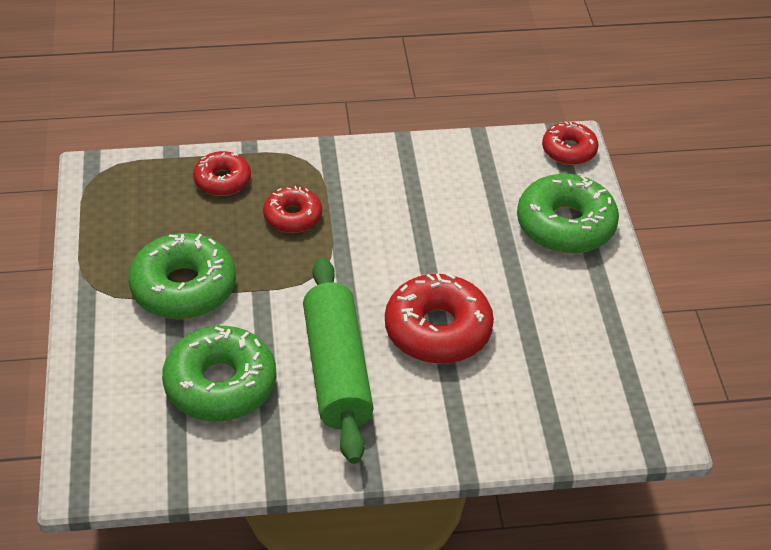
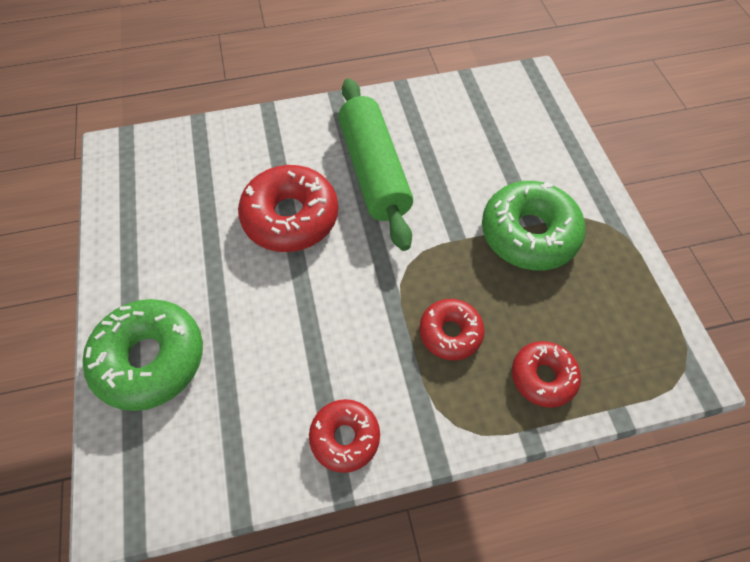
camera: 175 degrees right, 15 degrees up
green donut [162,326,276,422] -> none
red donut [542,121,599,165] -> red donut moved to [309,399,380,473]

